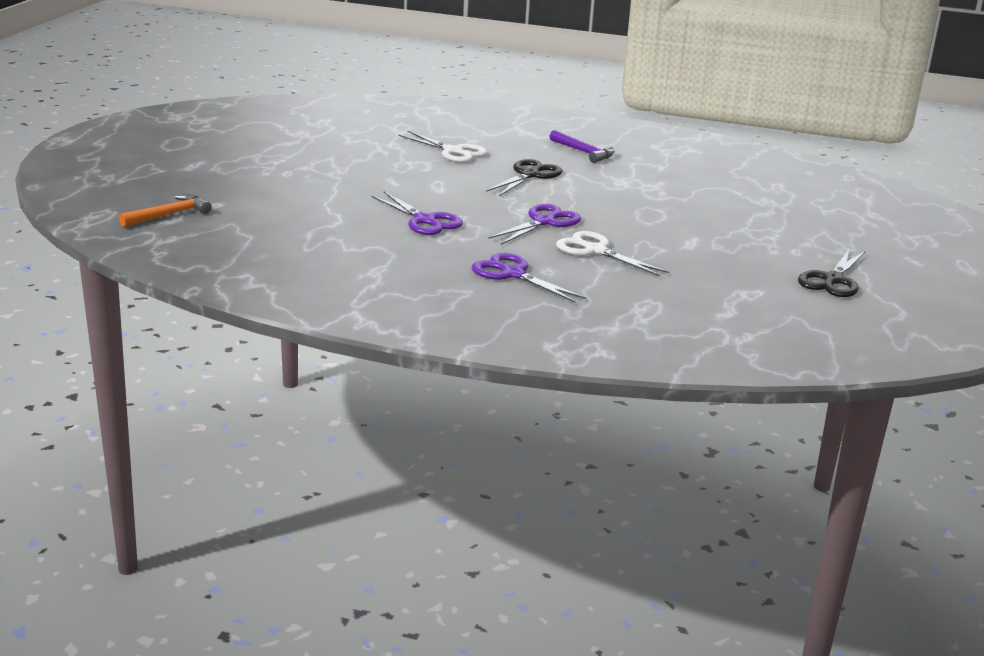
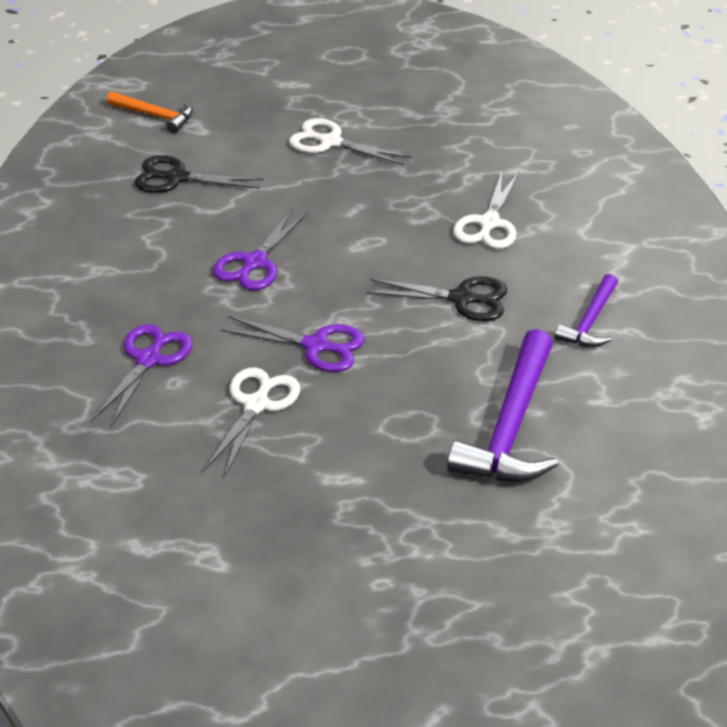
camera: 70 degrees right, 15 degrees up
black scissors [798,250,865,297] -> black scissors moved to [134,155,264,193]
none -> white scissors [289,118,411,165]
none -> purple hammer [447,329,559,482]

